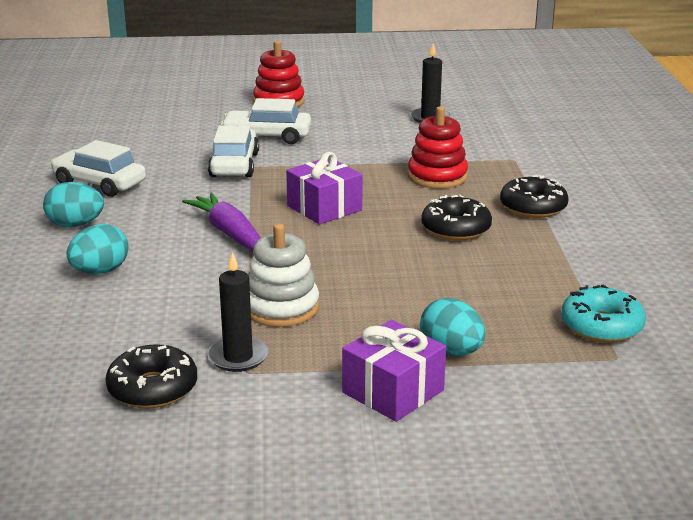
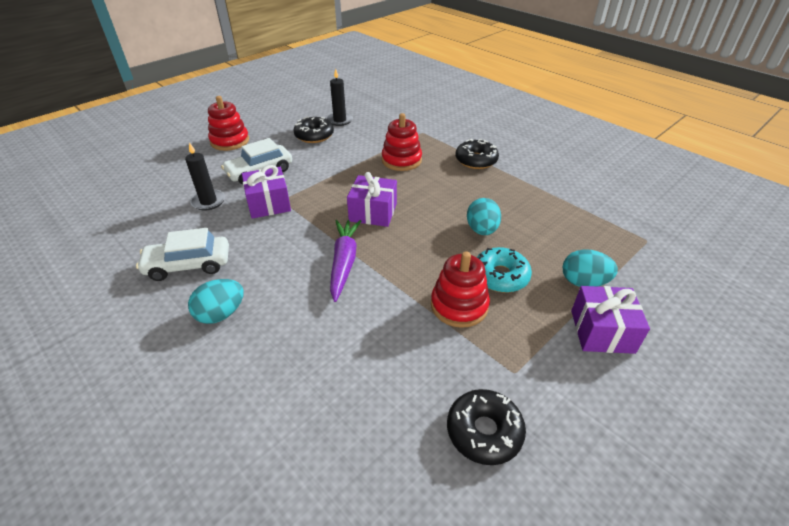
camera: 40 degrees left, 15 degrees up
turquoise egg [67,224,129,274] -> turquoise egg moved to [467,198,501,235]
purple carrot [182,192,261,251] -> purple carrot turned 75 degrees clockwise [330,220,361,302]
black candle [207,252,268,372] -> black candle moved to [185,142,225,211]
white car [208,125,259,177] -> purple gift [242,165,291,219]
white stacking toy [248,224,319,327] -> red stacking toy [431,251,490,328]
black donut [421,195,492,240] -> black donut moved to [293,116,334,143]
turquoise donut [561,285,646,343] -> turquoise donut moved to [477,247,532,293]

